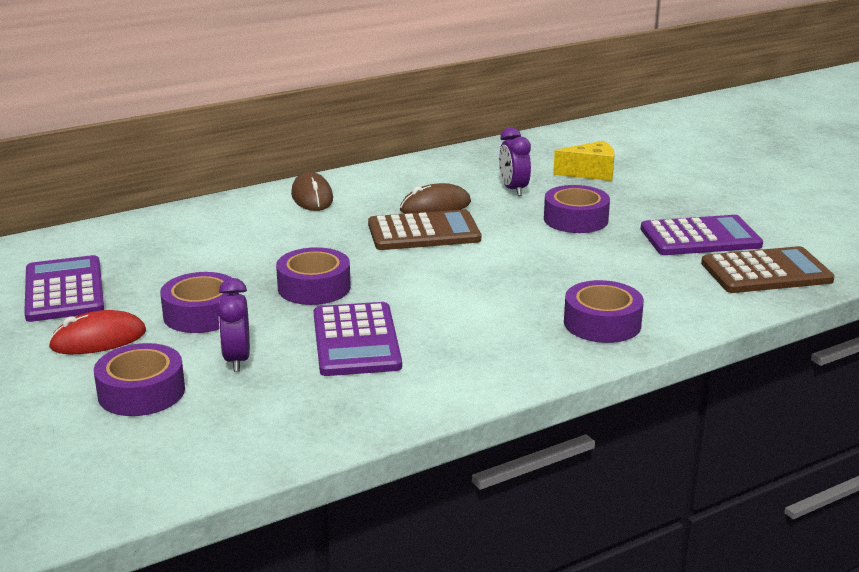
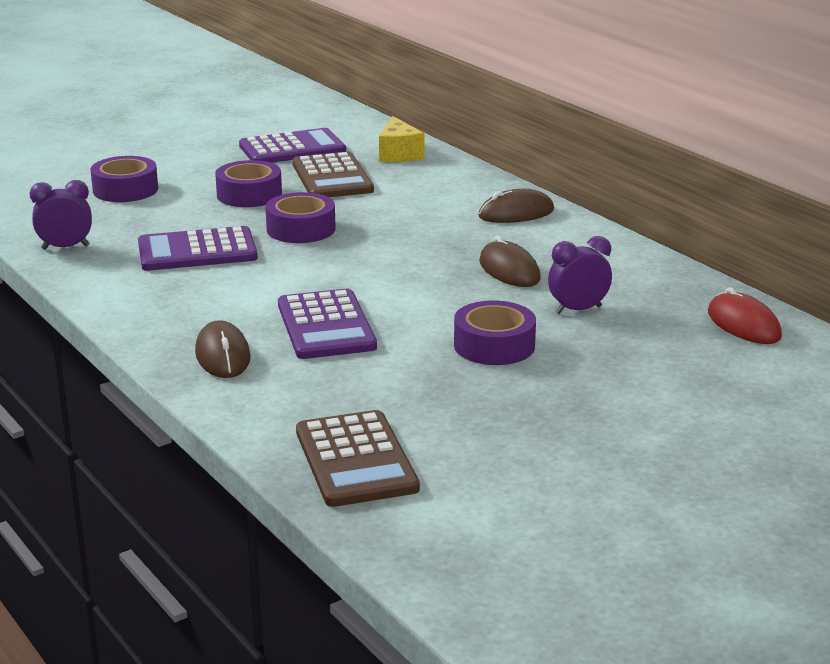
camera: 85 degrees right, 0 degrees up
red mouse [48,310,146,354] -> red mouse moved to [708,287,782,344]
purple clock [217,278,250,372] -> purple clock moved to [30,180,92,250]
brown calculator [368,209,481,250] -> brown calculator moved to [292,152,374,197]
yellow cheese [553,141,615,181] -> yellow cheese moved to [379,116,425,162]
purple tape [564,280,644,343] -> brown mouse [195,320,251,378]
purple calculator [641,215,763,255] -> purple calculator moved to [278,289,377,359]

